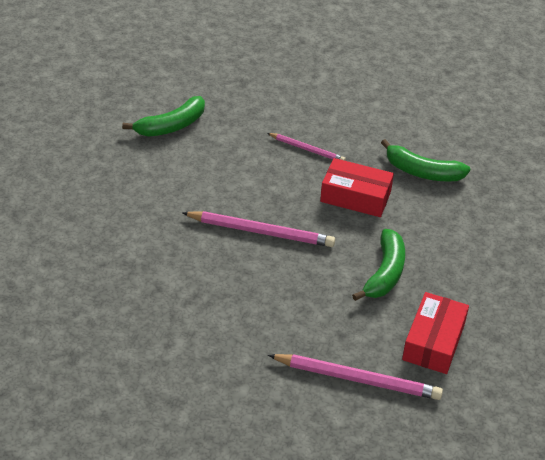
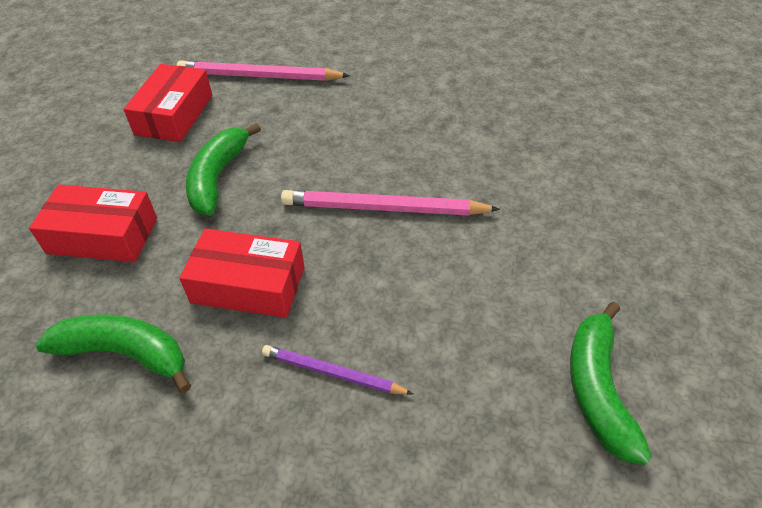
camera: 175 degrees right, 5 degrees up
green banana [122,96,205,137] -> green banana turned 45 degrees counterclockwise [570,302,652,465]
pink pencil [267,133,346,161] -> purple pencil [262,345,413,395]
none -> red box [29,185,157,262]

